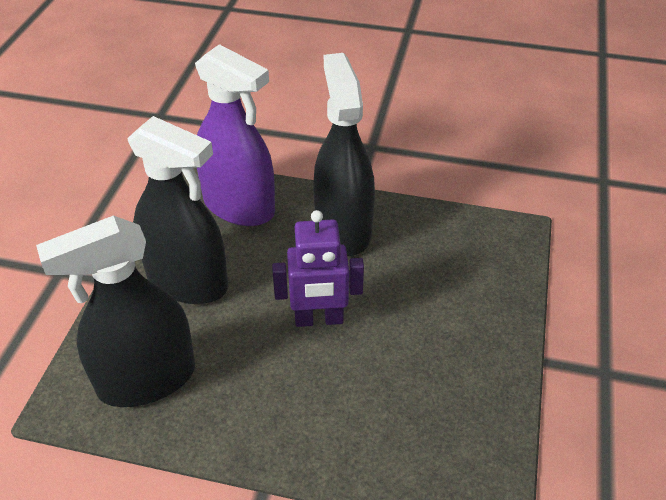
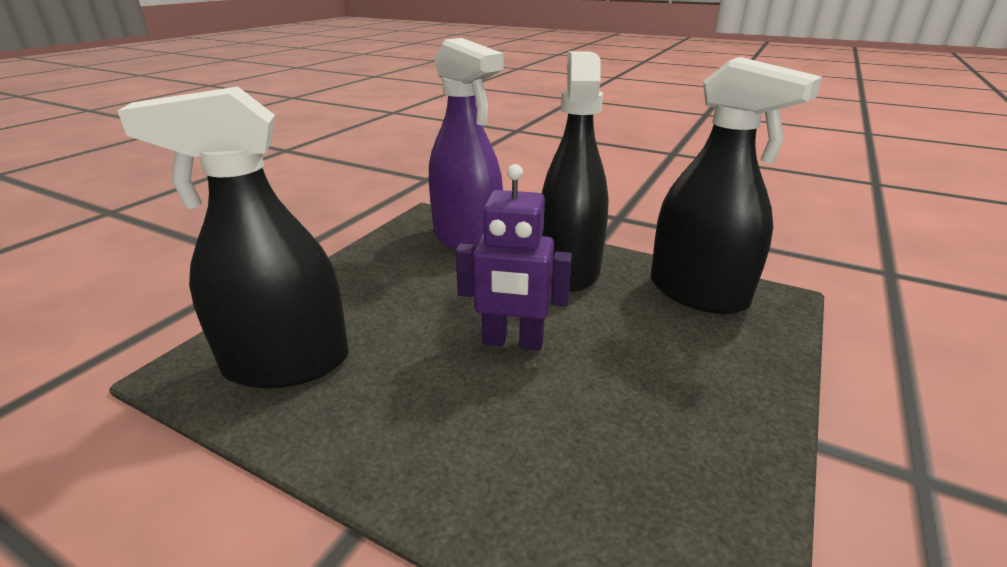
camera: 15 degrees right, 15 degrees down
black spray bottle [127,116,228,304] -> black spray bottle moved to [651,57,822,314]

